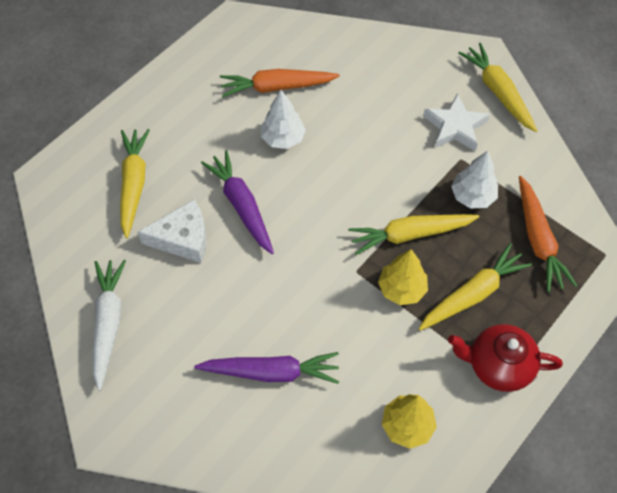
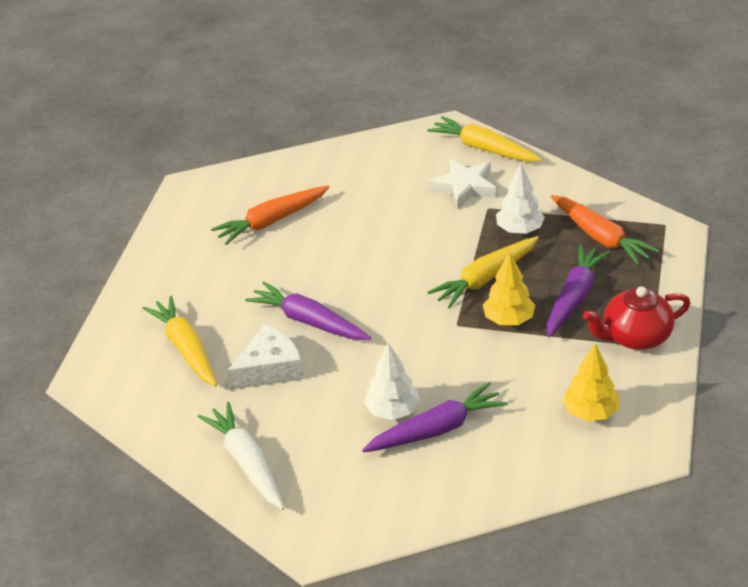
camera: 25 degrees left, 20 degrees down
white tree [261,90,306,149] -> white tree moved to [364,343,420,420]
yellow carrot [419,243,532,331] -> purple carrot [547,244,610,337]

